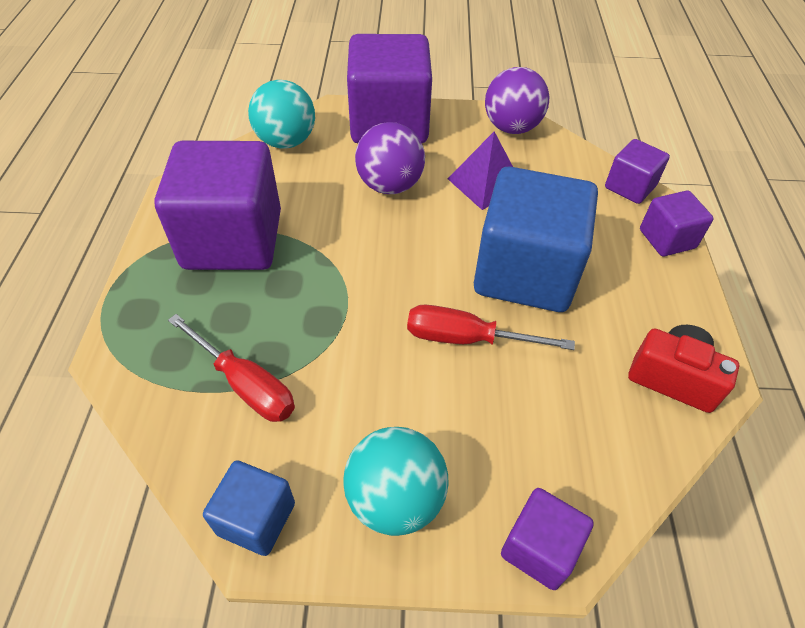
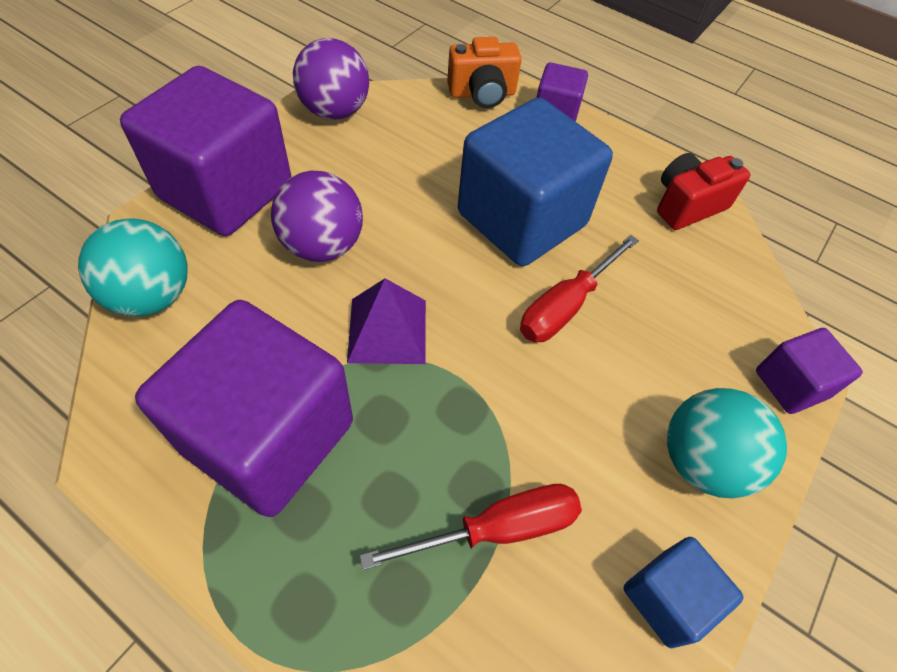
camera: 60 degrees left, 5 degrees up
purple pyramid [448,132,513,210] -> purple pyramid moved to [347,278,426,364]
purple cube [605,139,670,204] -> orange camera [447,37,522,108]

